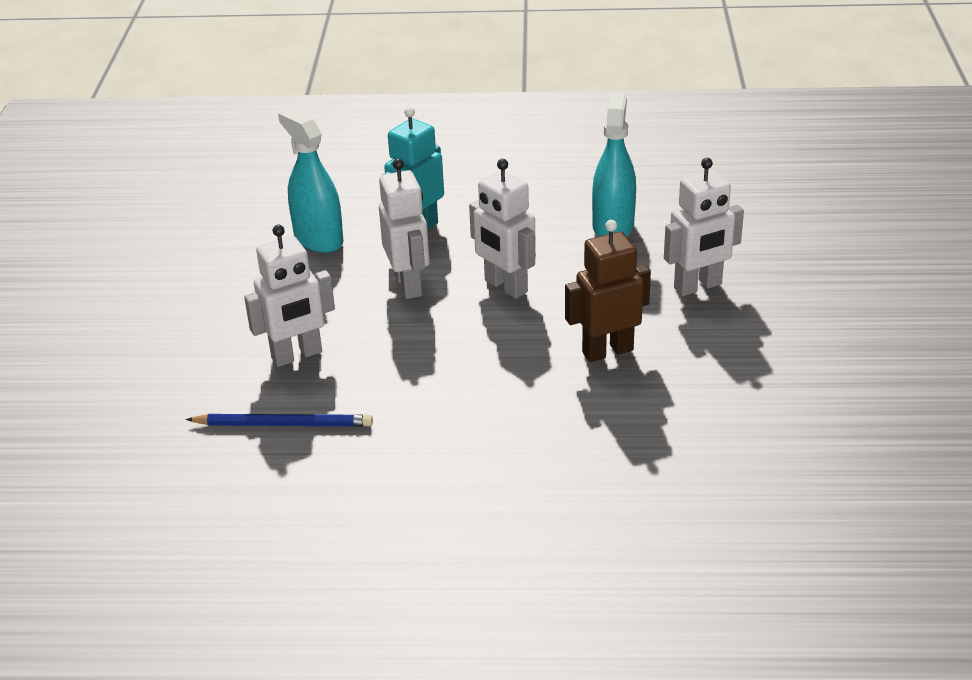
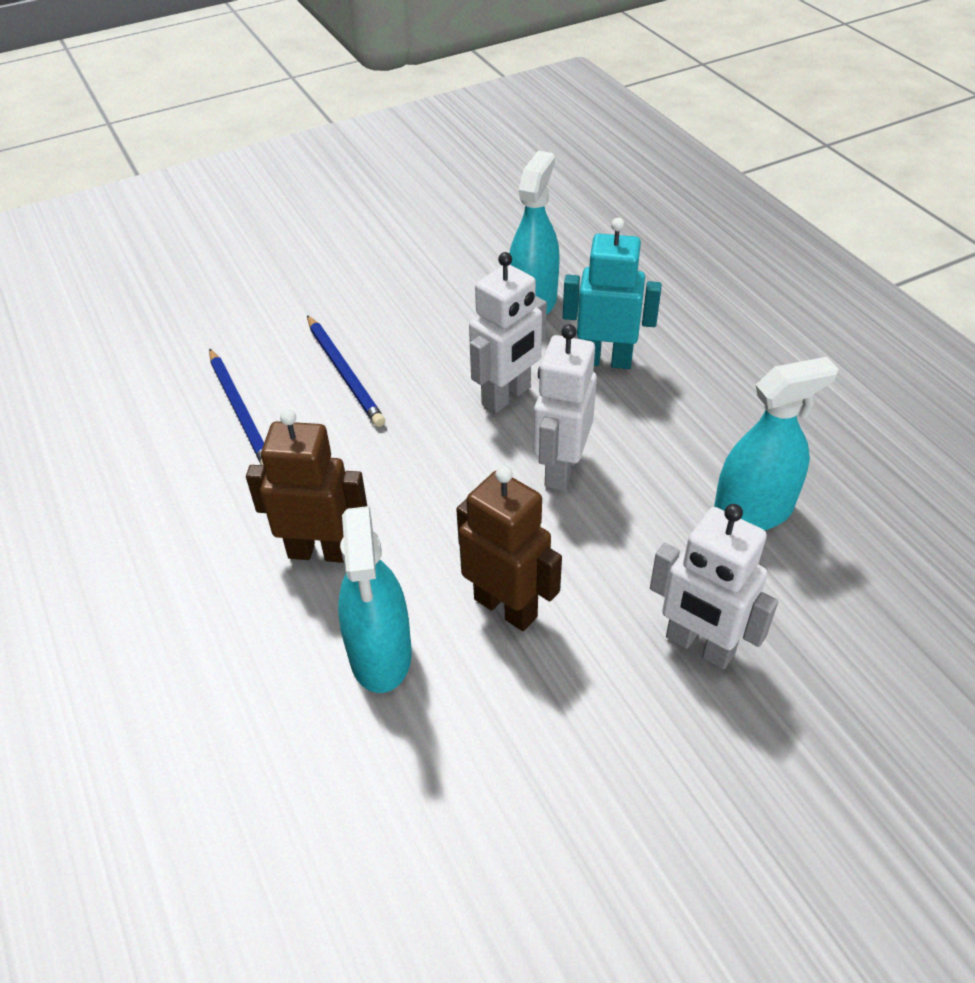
camera: 60 degrees right, 10 degrees up
white robot [244,225,335,367] -> blue pencil [307,315,385,427]
none -> brown robot [246,409,367,563]
none -> turquoise spray bottle [338,506,412,693]

